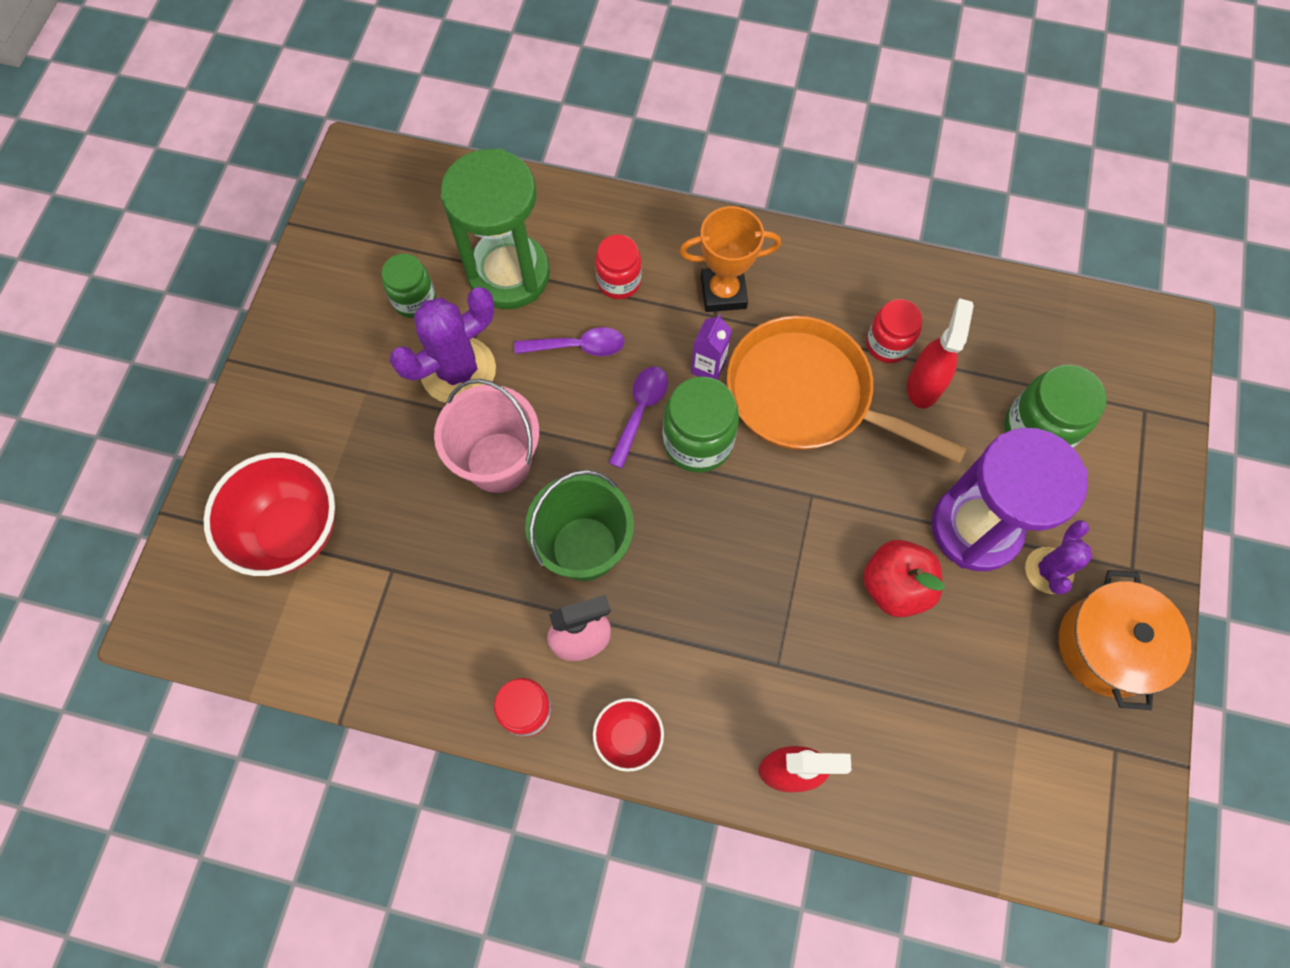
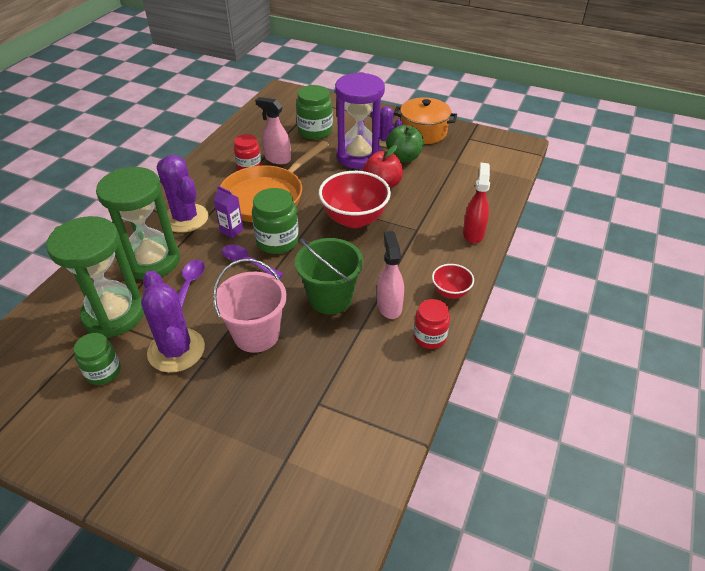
camera: 80 degrees left, 25 degrees down
red bowl [204,452,335,576] -> red bowl moved to [319,171,391,228]
red jar [595,234,642,299] -> green hourglass [96,167,180,280]
orange trophy [679,206,781,312] -> purple cactus [156,155,208,233]
red spray bottle [907,298,974,408] -> pink spray bottle [255,97,291,164]
none -> green apple [386,125,424,162]

